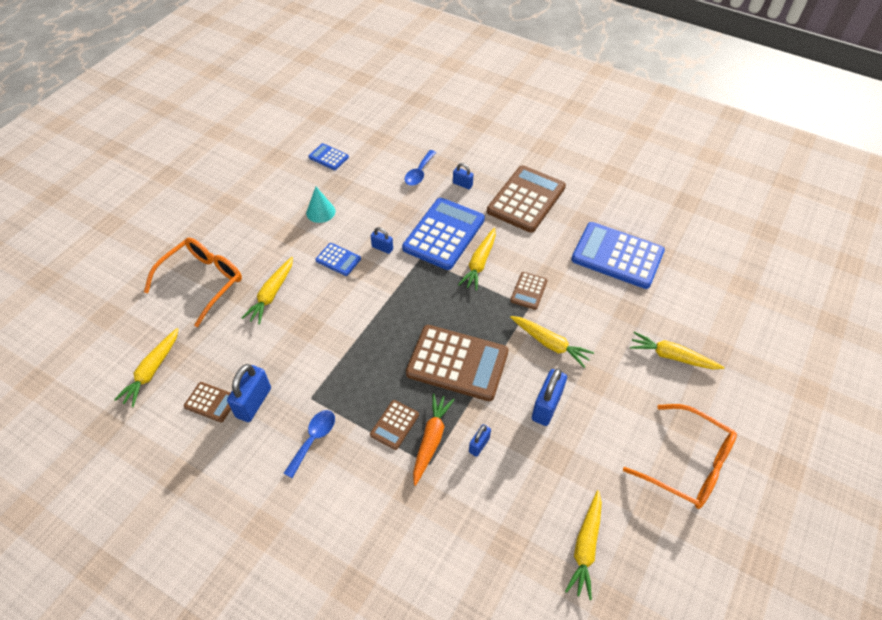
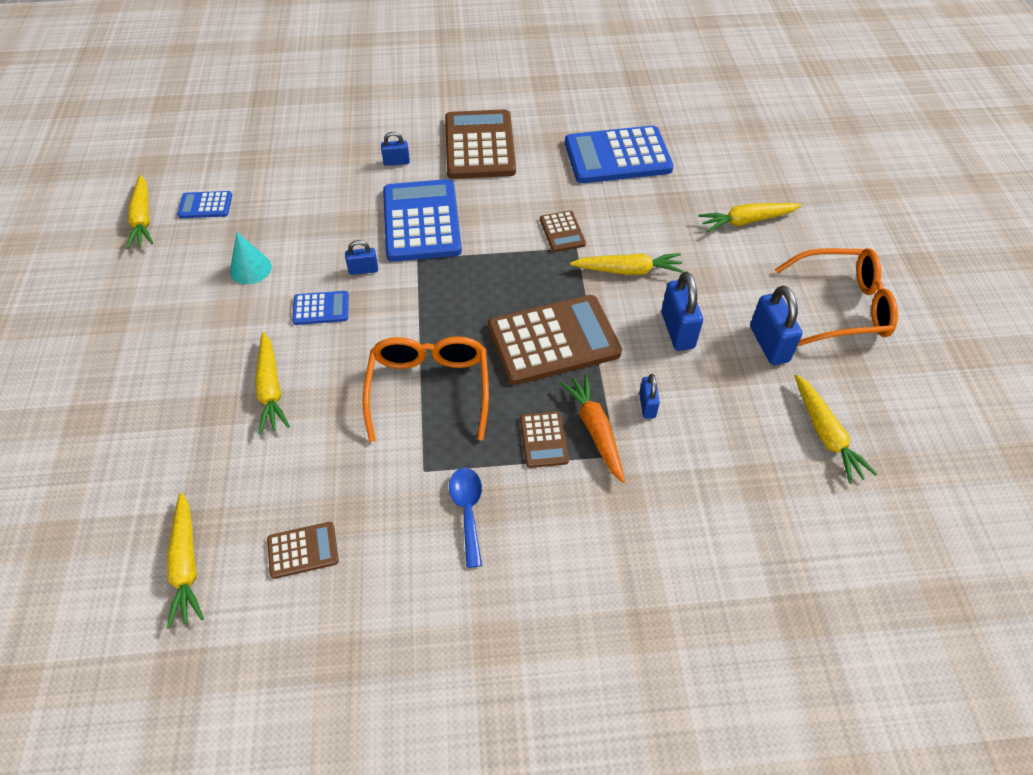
camera: 35 degrees left, 0 degrees up
orange glasses [144,237,242,327] -> orange glasses moved to [363,336,489,442]
blue padlock [227,364,271,422] -> blue padlock moved to [750,285,803,365]
blue spoon [405,150,436,186] -> none
yellow carrot [458,228,496,291] -> yellow carrot moved to [126,175,153,249]

